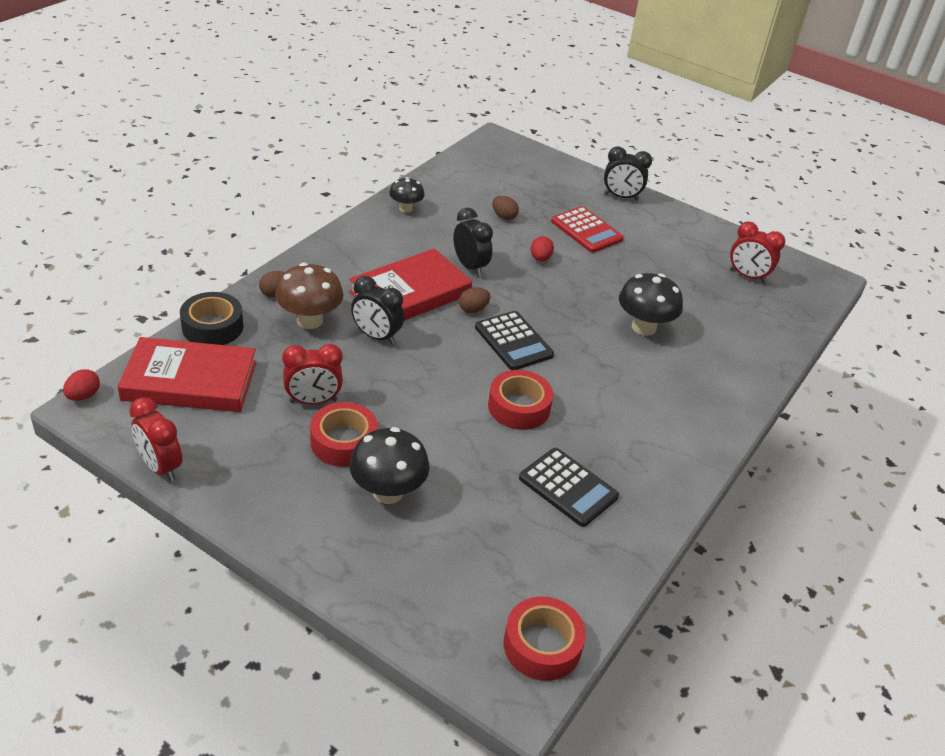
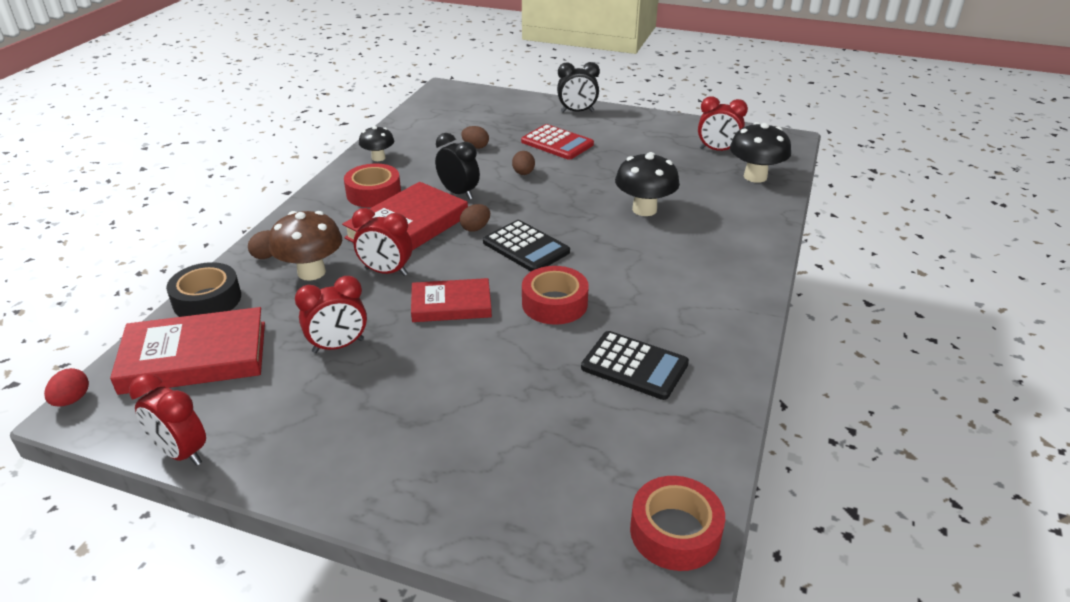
camera: 10 degrees left, 5 degrees down
red tape [310,402,378,467] -> red tape moved to [344,164,401,208]
black mushroom [349,427,430,504] -> black mushroom moved to [730,122,791,183]
black clock [351,276,404,345] -> red clock [352,208,412,276]
red egg [531,236,554,261] -> brown egg [512,151,535,175]
none -> red book [411,278,492,322]

